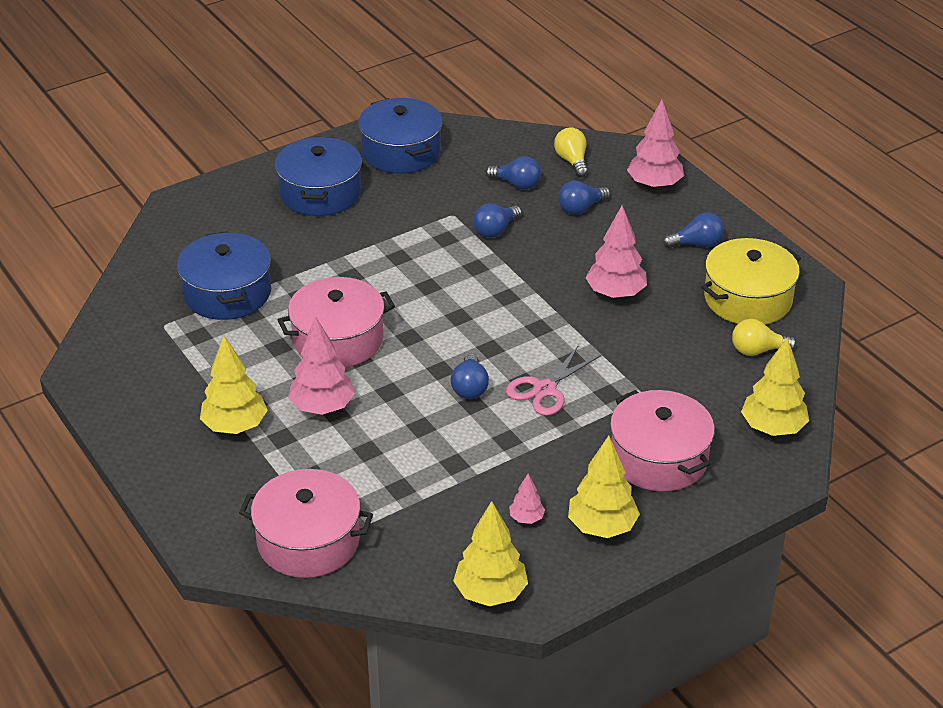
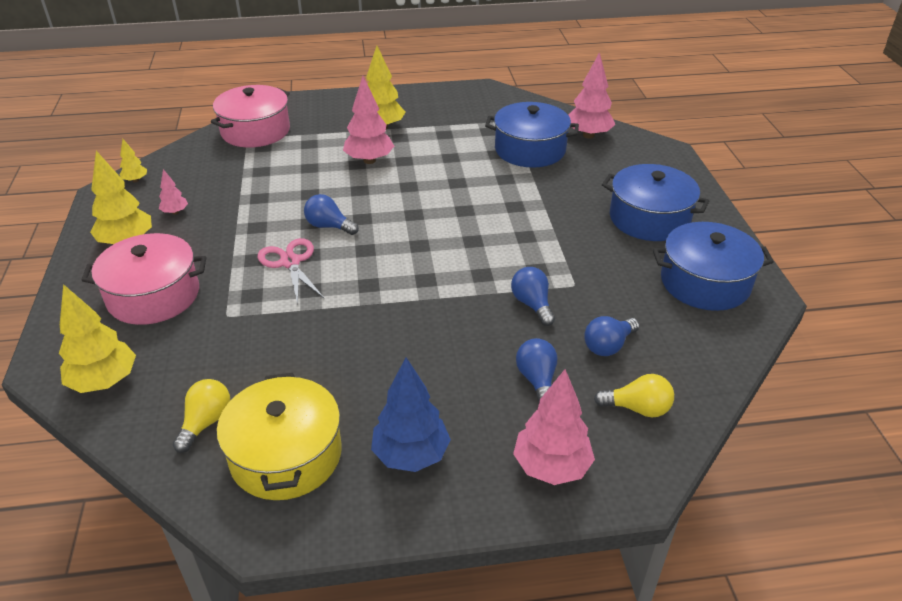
camera: 115 degrees right, 0 degrees up
pink pot [278,277,395,367] -> none
yellow tree [453,501,528,606] -> yellow tree [119,139,147,182], size x0.51
pink tree [586,205,647,299] -> pink tree moved to [569,52,615,138]
blue light bulb [663,213,724,248] -> blue tree [371,358,451,472]

